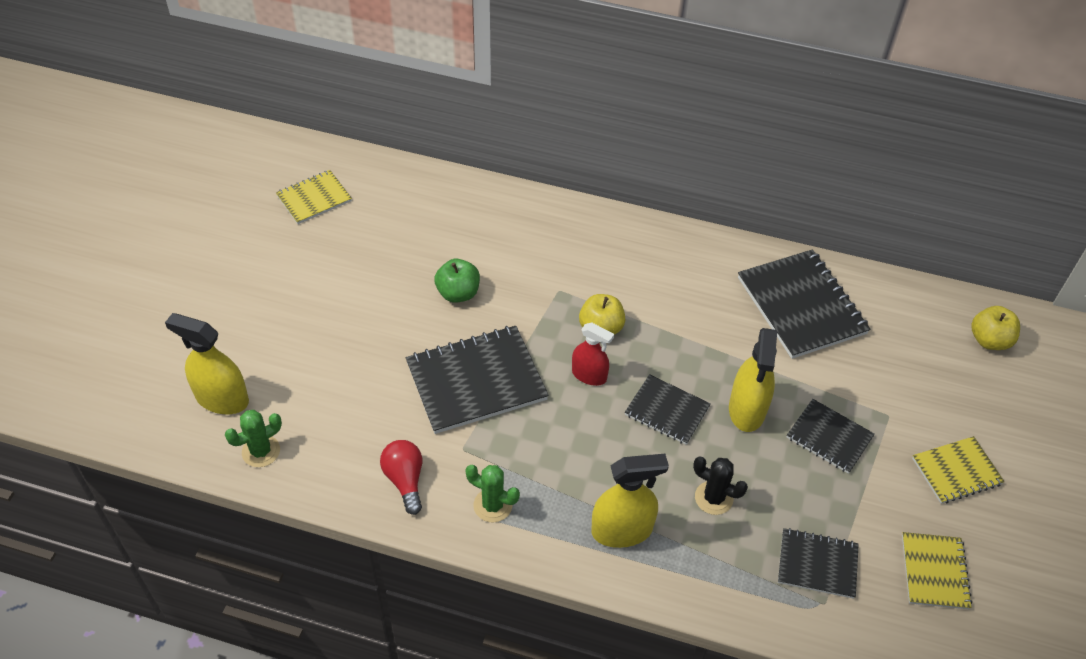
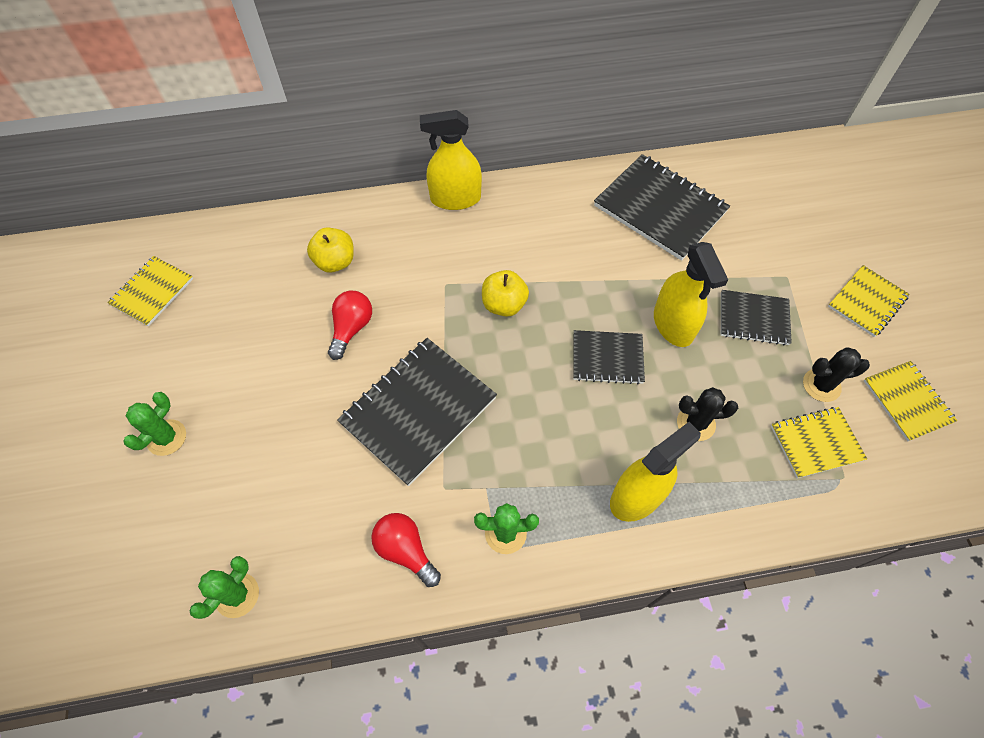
camera: 25 degrees left, 10 degrees up
yellow spray bottle [165,313,249,414] -> yellow spray bottle moved to [420,110,482,210]
green apple [434,259,480,303] -> red light bulb [328,291,372,360]
red spray bottle [572,322,614,386] -> none
black notebook [778,528,859,599] -> yellow notebook [771,407,867,478]
yellow apple [971,306,1020,350] -> yellow apple moved to [307,227,354,273]
none -> green cactus [124,392,186,456]
none -> black cactus [803,347,870,402]

